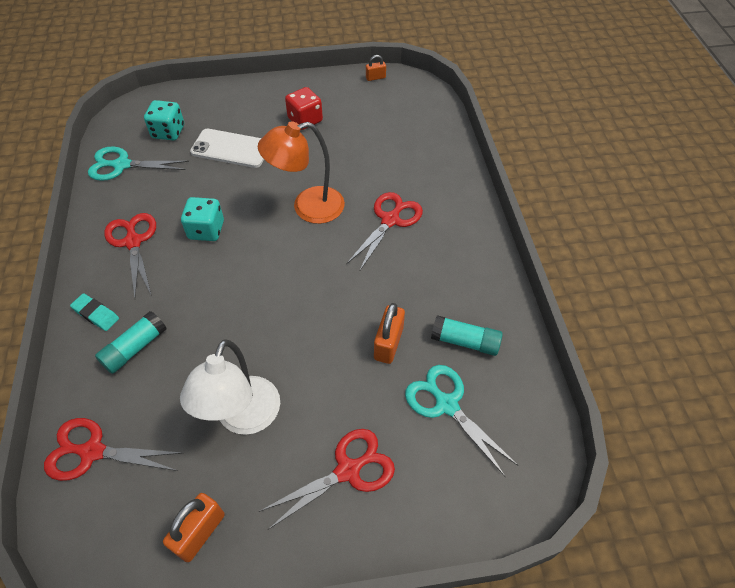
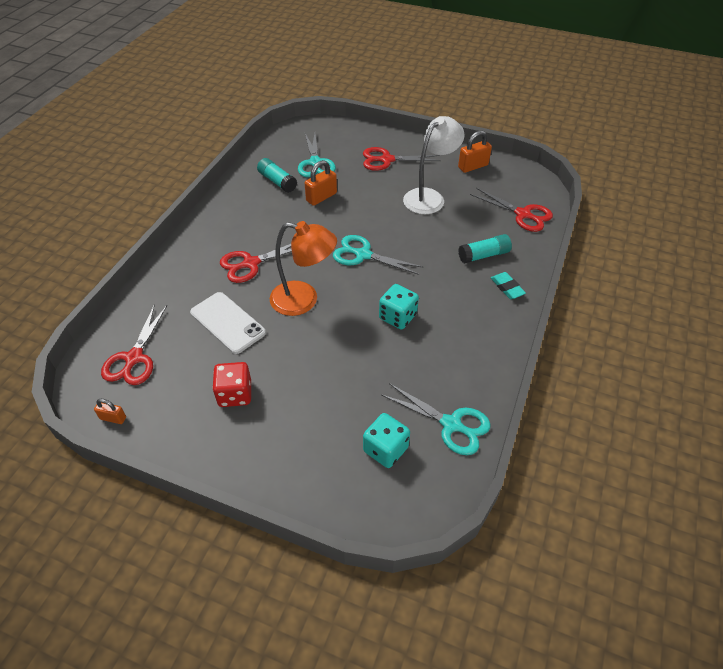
camera: 150 degrees left, 5 degrees down
red scissors [104,213,156,298] -> red scissors moved to [101,304,167,385]
white phone [190,129,264,168] -> white phone moved to [190,292,266,354]
none -> turquoise scissors [333,235,424,275]

